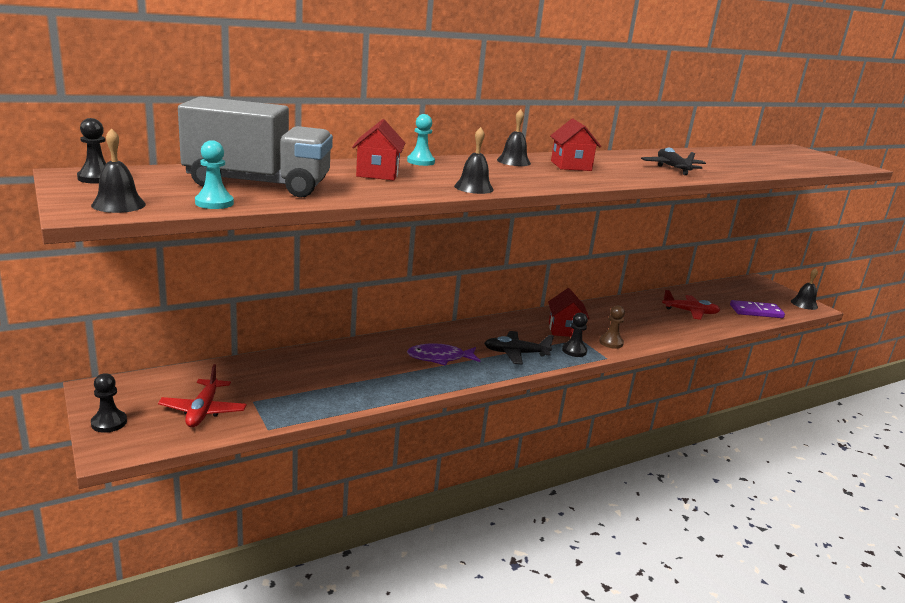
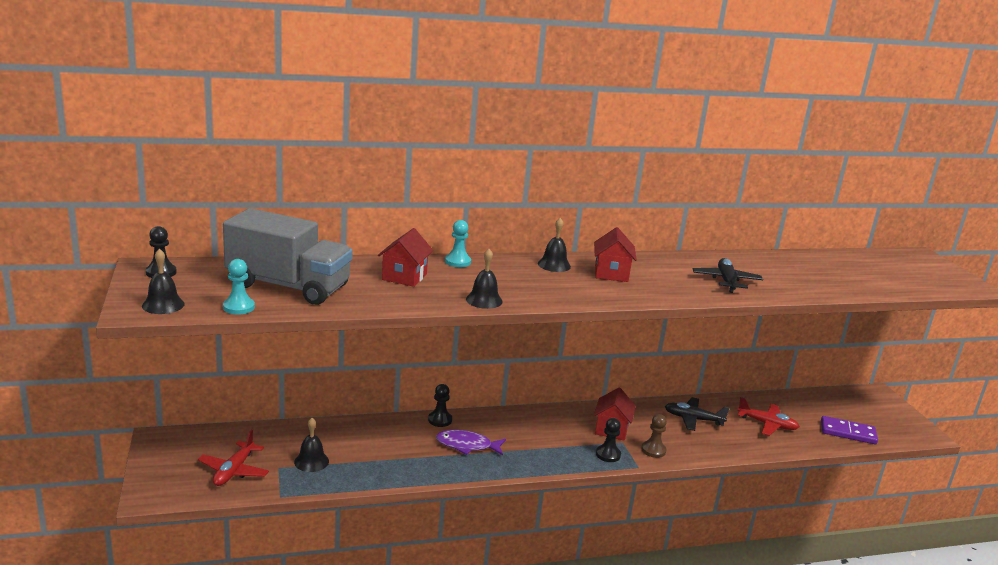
camera: 15 degrees right, 0 degrees up
black pawn [91,373,127,433] -> black pawn moved to [428,384,452,427]
black plane [484,331,554,365] -> black plane moved to [665,397,729,431]
black bell [791,268,818,310] -> black bell moved to [294,418,329,472]

